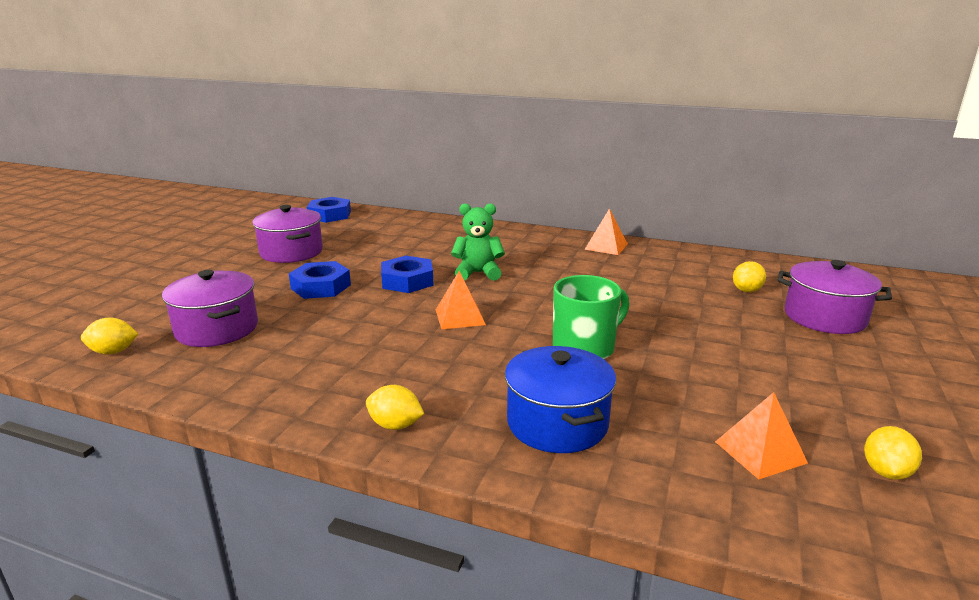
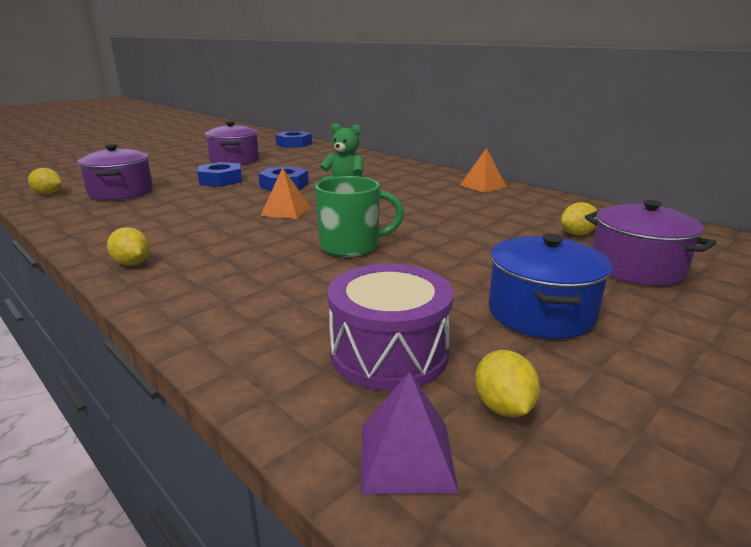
camera: 25 degrees right, 0 degrees up
blue pot [505,346,616,453] -> blue pot moved to [488,234,612,339]
orange pyramid [715,392,808,479] -> purple drum [328,264,454,391]
yellow lemon [864,426,922,480] -> yellow lemon turned 60 degrees counterclockwise [475,350,540,417]
none -> purple pyramid [361,371,459,494]

